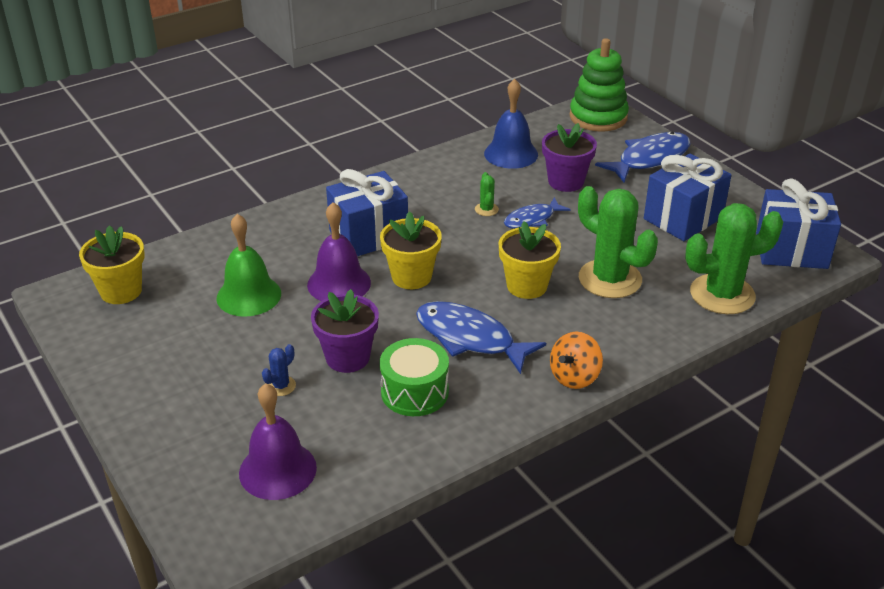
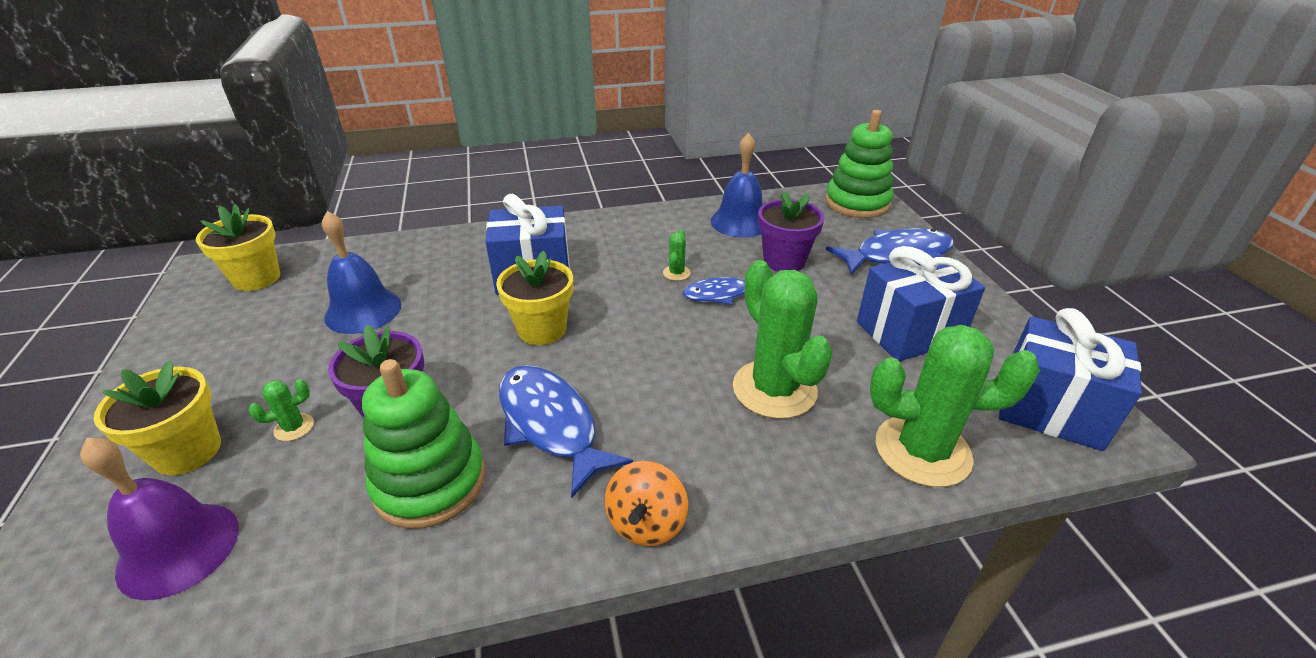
camera: 20 degrees right, 0 degrees up
green bell [216,214,281,317] -> blue bell [322,211,401,334]
blue cactus [262,344,296,396] -> green cactus [249,379,314,441]
purple bell [307,202,371,301] -> none
green drum [380,338,449,416] -> green stacking toy [362,359,486,529]
yellow flower pot [498,221,561,299] -> yellow flower pot moved to [94,360,221,475]
orange spinning top [550,332,603,389] -> orange spinning top turned 45 degrees counterclockwise [605,461,688,546]

